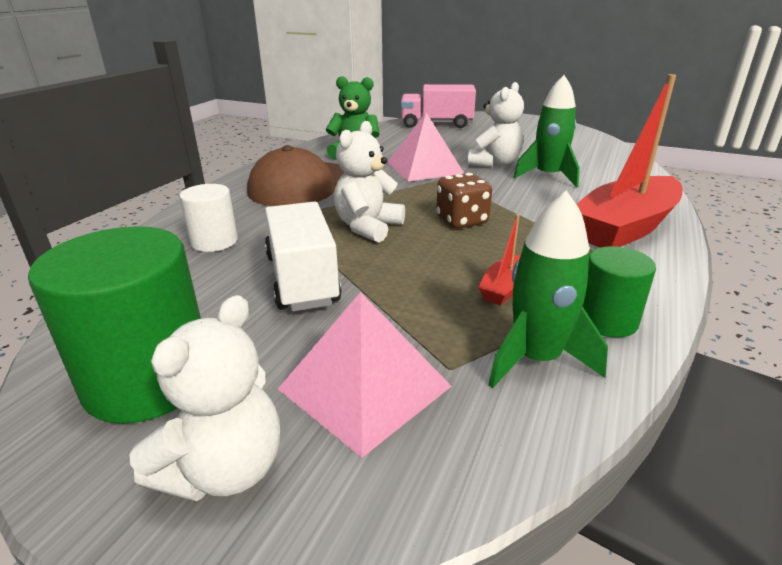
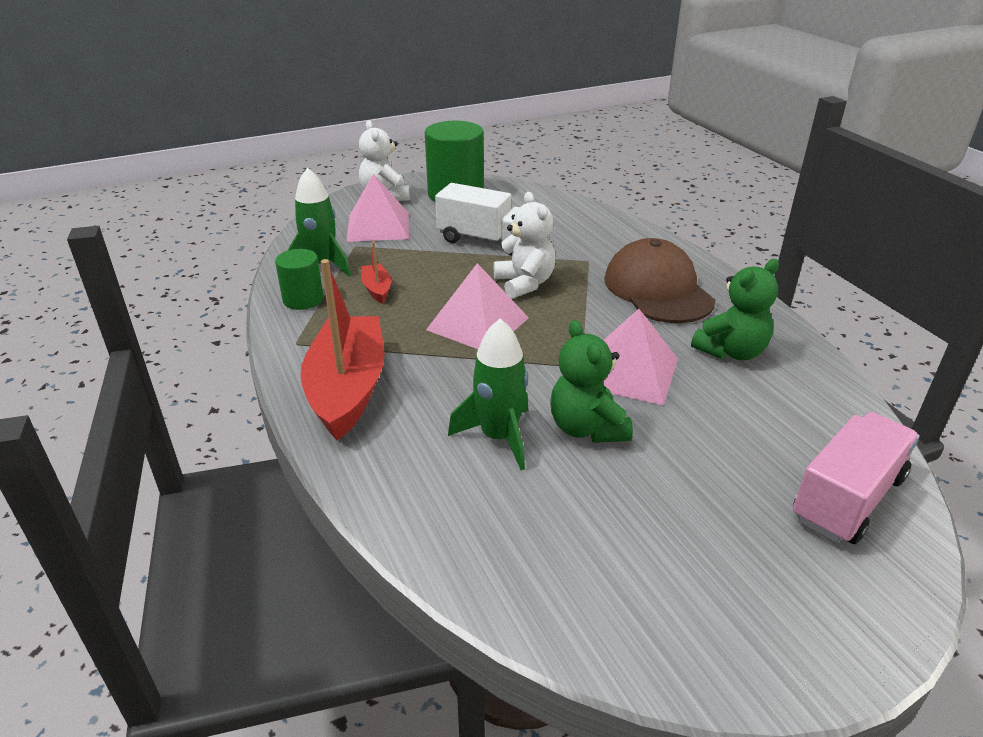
camera: 130 degrees right, 5 degrees up
white cylinder [179,184,238,252] -> none
brown dice [436,173,492,229] -> pink pyramid [426,263,529,349]
white teddy bear [468,82,524,168] -> green teddy bear [550,320,633,443]

